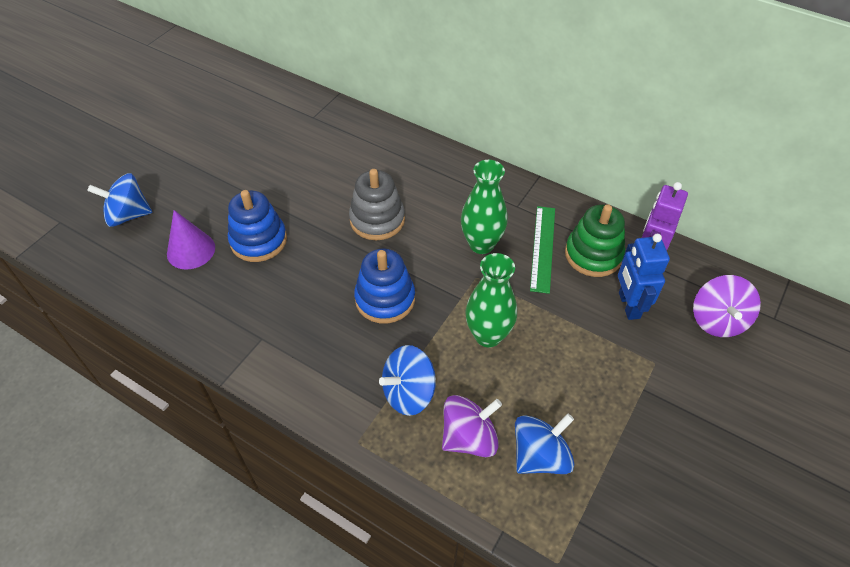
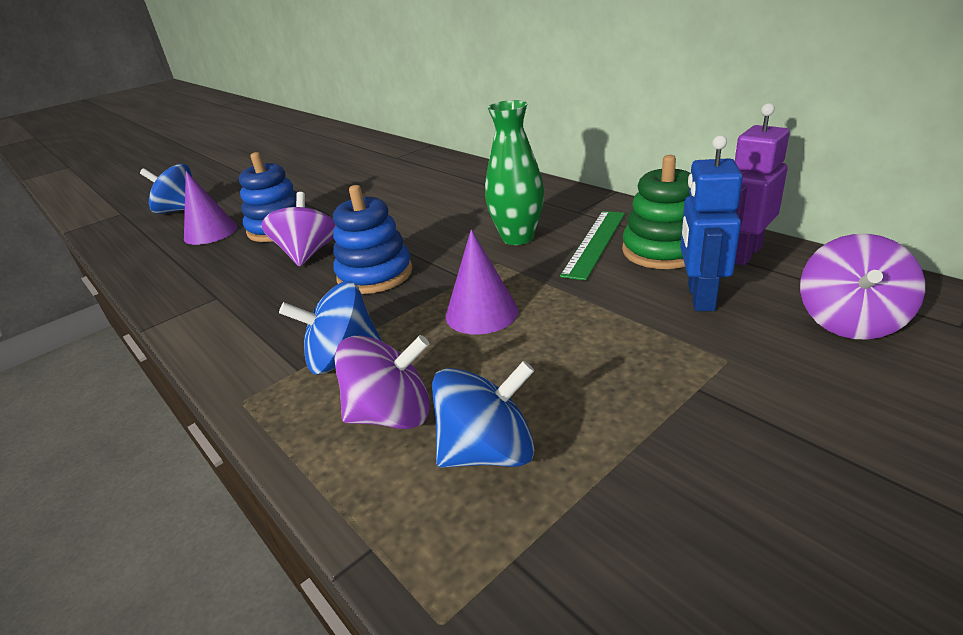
camera: 20 degrees right, 20 degrees down
grey stacking toy [349,169,405,240] -> none
green vase [465,253,517,347] -> purple cone [446,229,518,335]
none -> purple spinning top [261,192,336,267]

